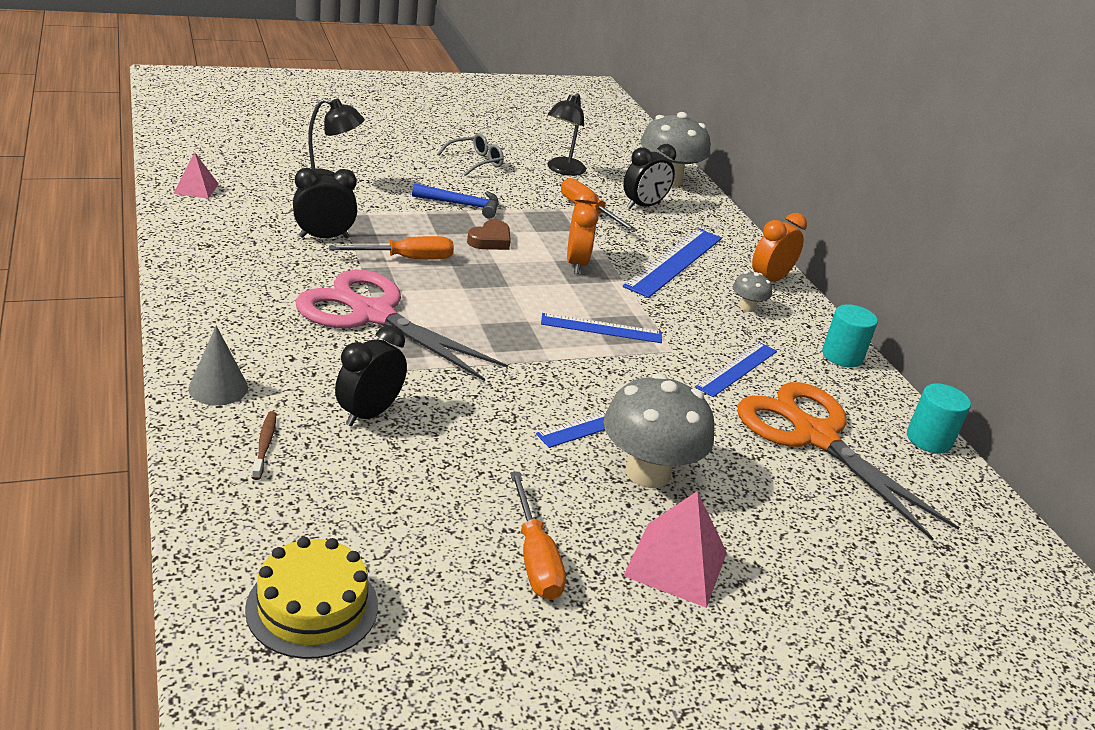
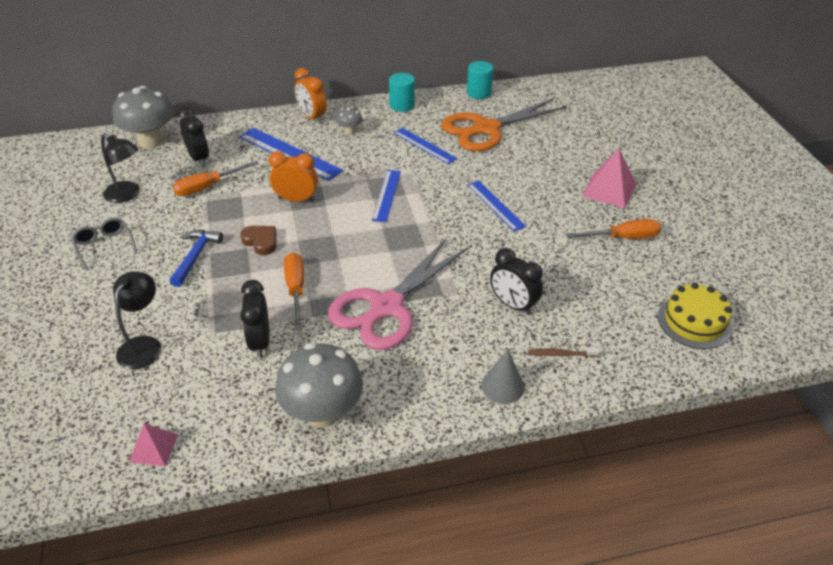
camera: 80 degrees left, 10 degrees up
grey mushroom [604,373,714,488] -> grey mushroom moved to [275,343,363,428]

